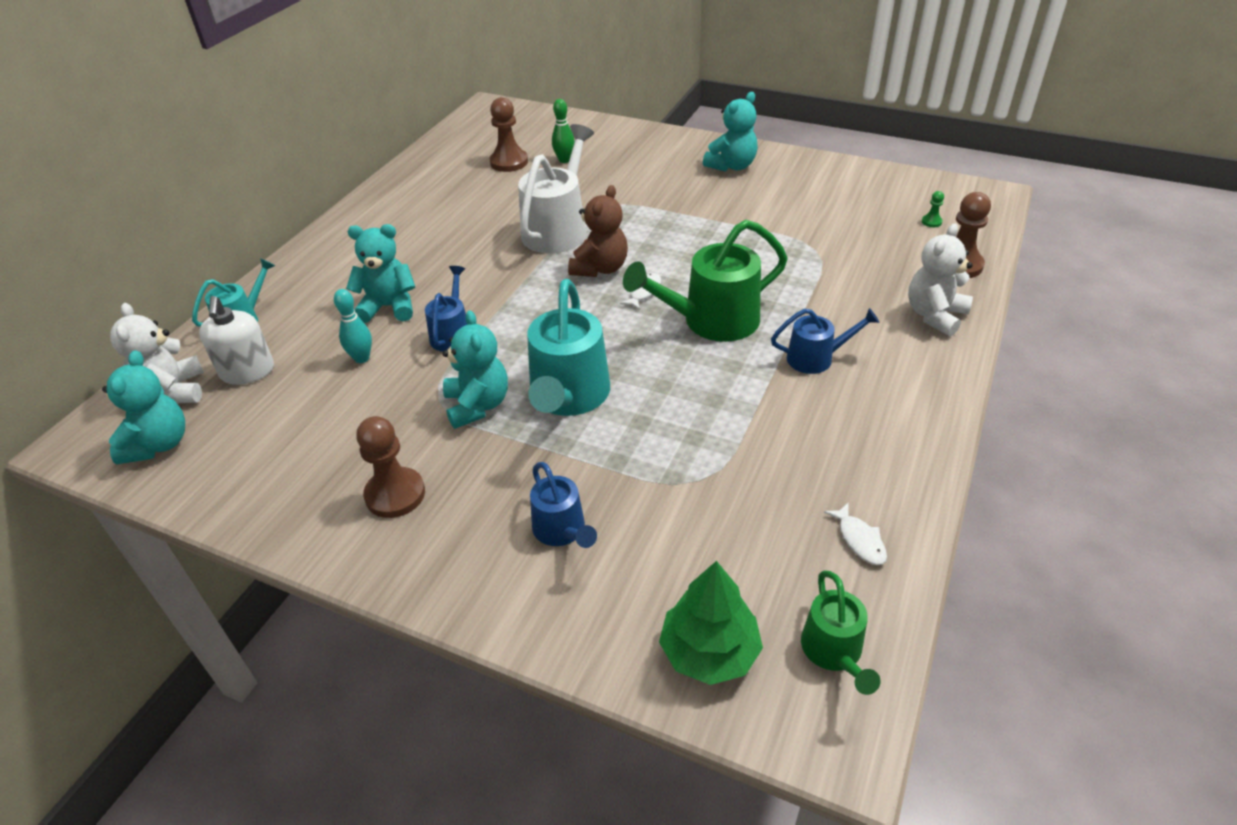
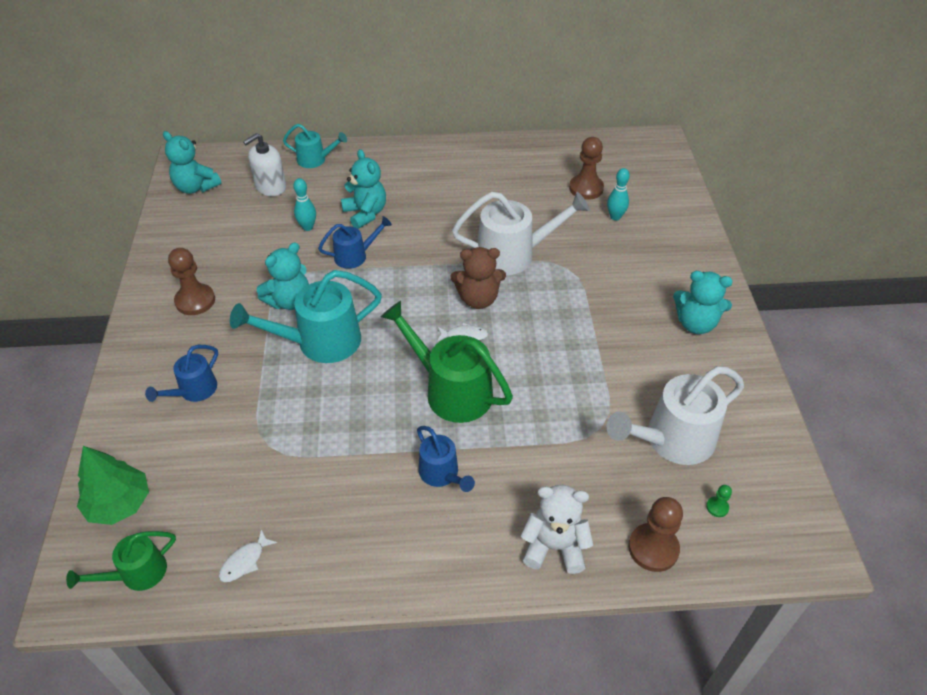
camera: 60 degrees right, 5 degrees up
turquoise teddy bear [102,350,185,464] -> turquoise teddy bear turned 60 degrees clockwise [163,131,222,194]
white teddy bear [110,303,204,403] -> none
green bowling pin [552,99,575,163] -> turquoise bowling pin [607,168,630,221]
none -> white watering can [607,366,744,465]

